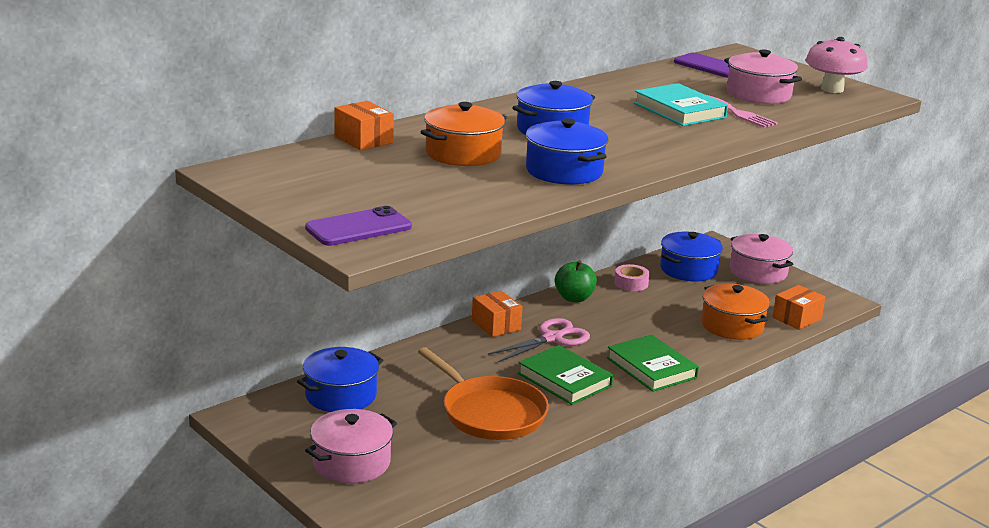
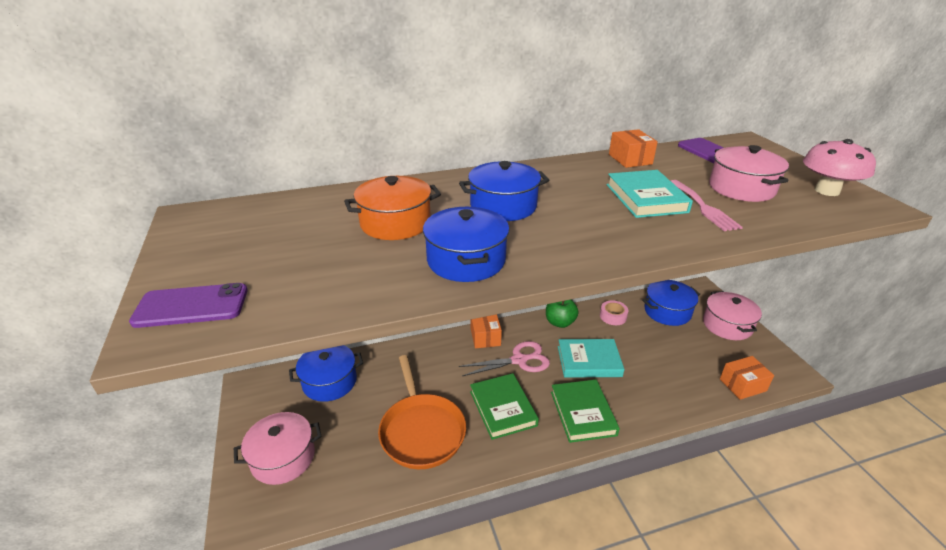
camera: 25 degrees right, 10 degrees up
orange box [334,101,394,150] -> orange box moved to [609,129,658,168]
orange pot [701,284,770,340] -> none
none -> turquoise book [558,339,625,378]

